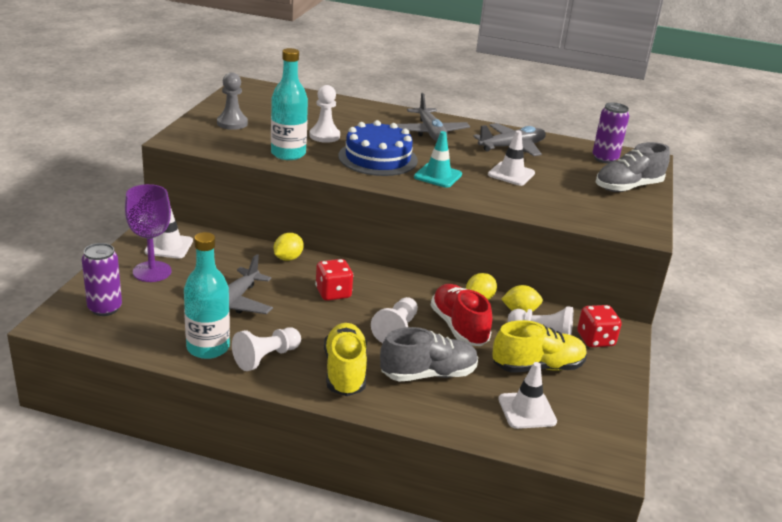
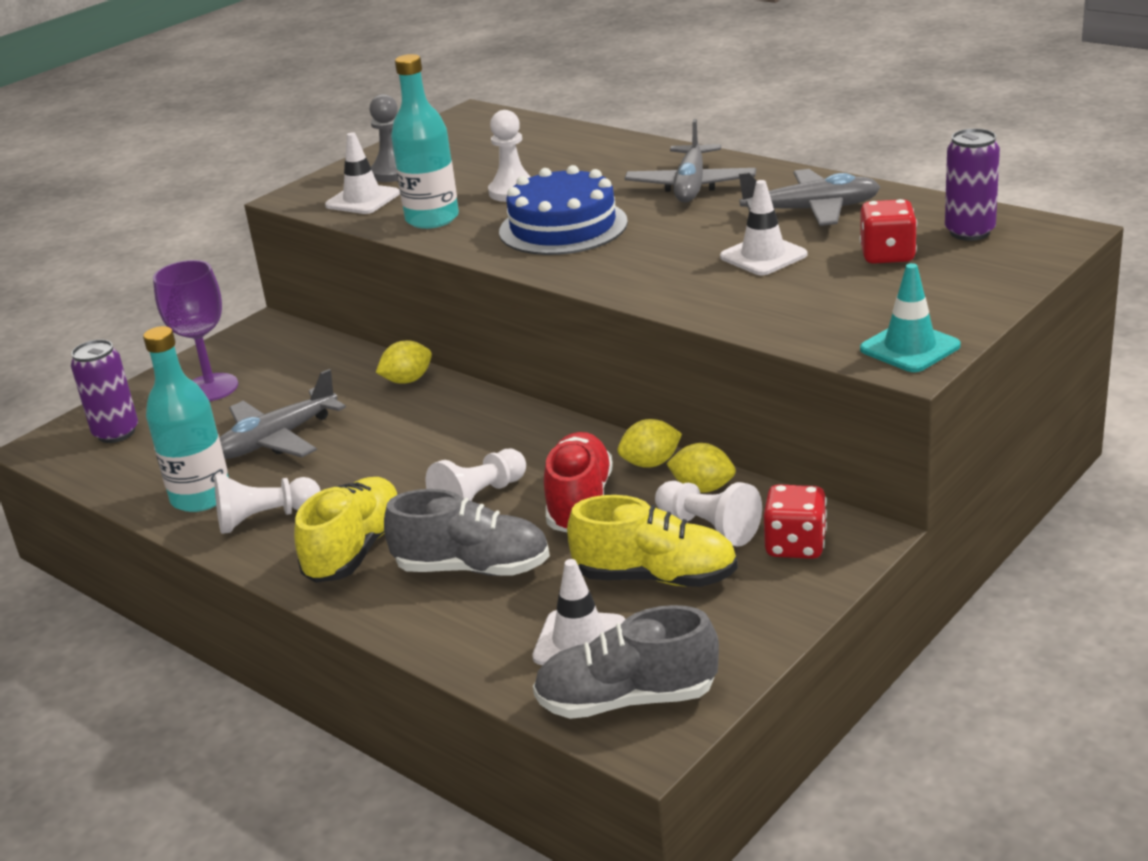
camera: 30 degrees right, 0 degrees up
white traffic cone [145,206,193,259] -> white traffic cone moved to [325,132,400,214]
red dice [315,259,354,301] -> red dice moved to [860,199,917,264]
turquoise traffic cone [414,131,462,188] -> turquoise traffic cone moved to [860,263,961,372]
grey shoe [596,142,670,192] -> grey shoe moved to [533,605,719,719]

